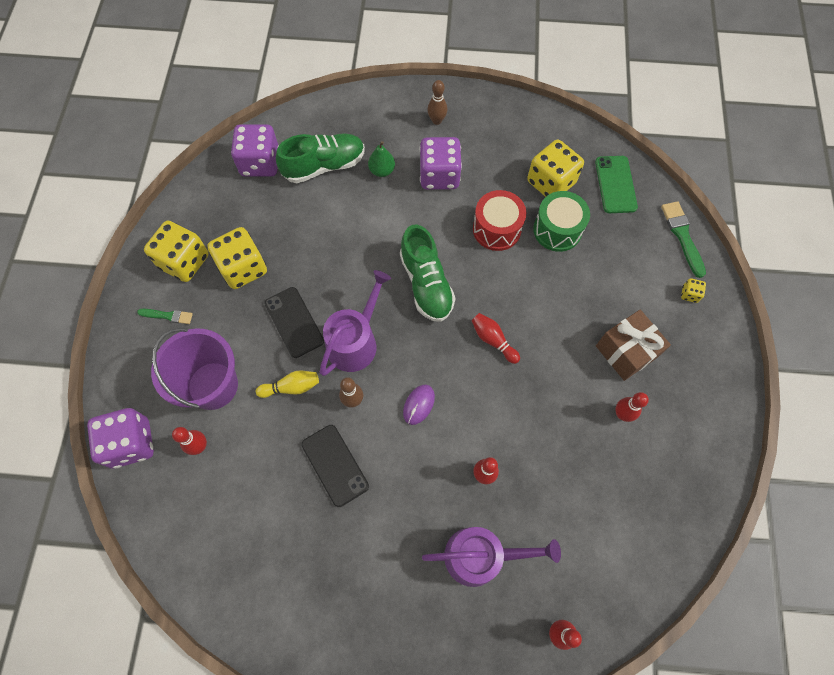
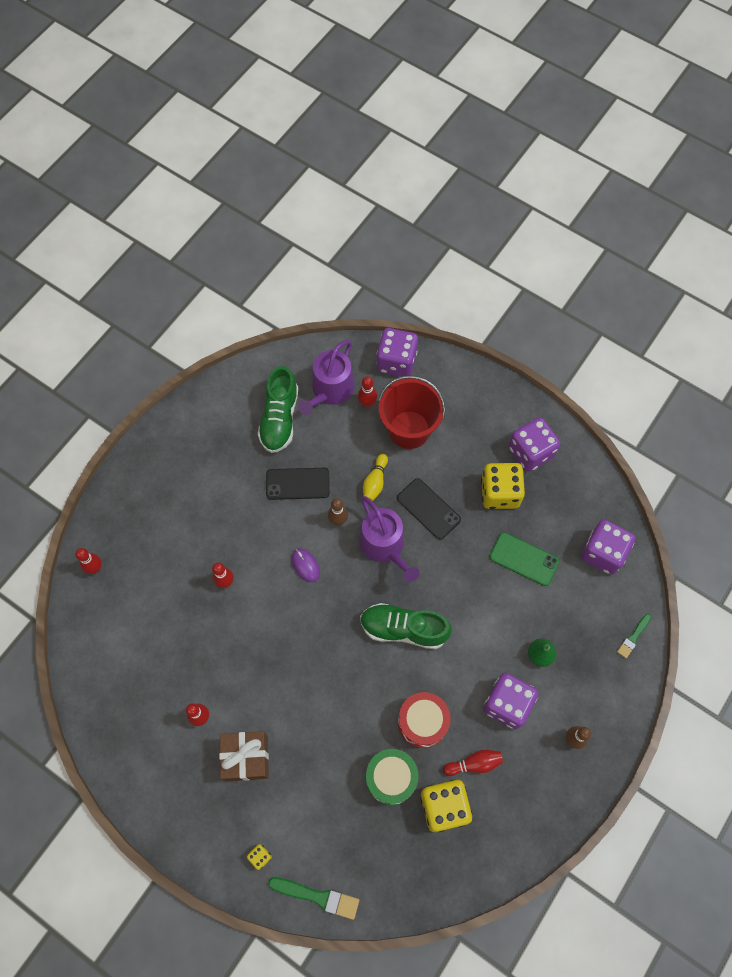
camera: 120 degrees right, 0 degrees up
green brush [137,309,193,324] -> green brush moved to [617,614,651,658]
yellow dice [144,221,209,282] -> purple dice [508,417,560,472]
purple bucket [151,328,238,410] -> red bucket [379,375,446,449]
black phone [264,287,324,358] -> black phone turned 45 degrees clockwise [397,478,461,540]
green shoe [276,133,365,183] -> green shoe moved to [258,366,298,453]
purple watering can [422,527,561,587] -> purple watering can moved to [298,340,354,415]
red bowling pin [472,313,520,364] -> red bowling pin moved to [443,750,503,776]
green phone [595,156,638,213] -> green phone moved to [490,532,559,586]

